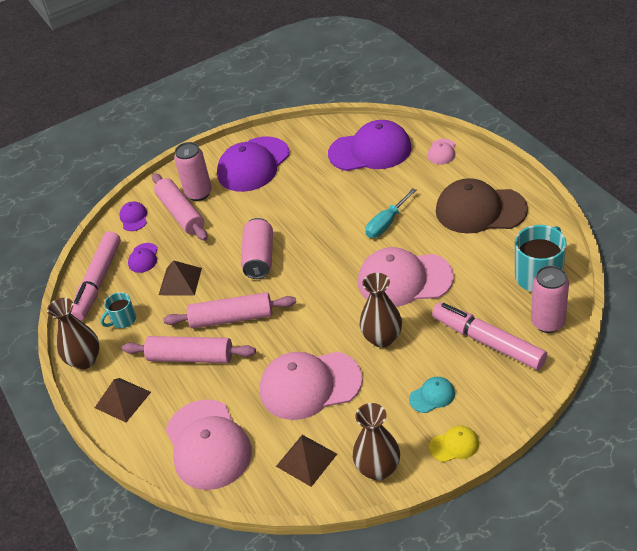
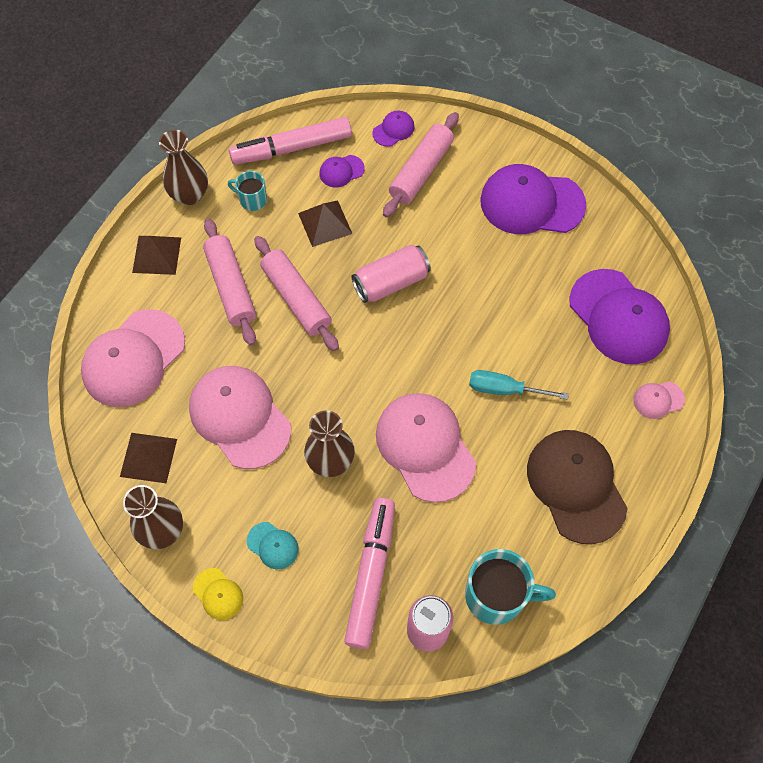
camera: 55 degrees right, 20 degrees up
pink can [174,142,212,201] -> none

